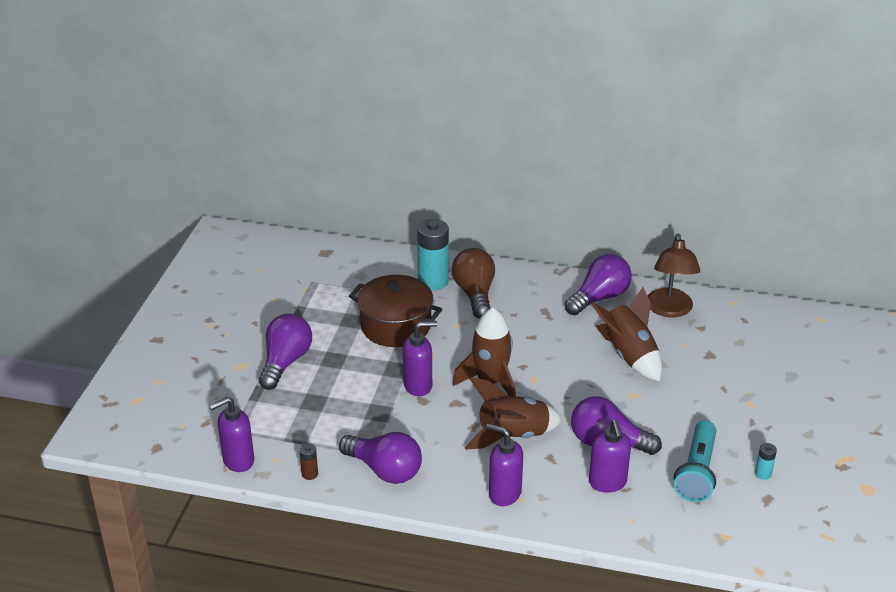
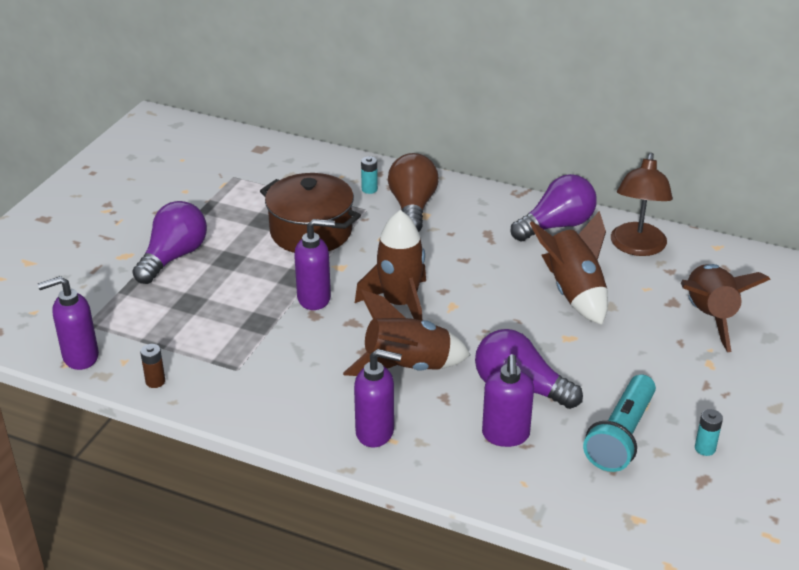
camera: 10 degrees right, 0 degrees up
purple light bulb [339,432,422,484] -> none
turquoise battery [417,219,449,290] -> turquoise battery [361,156,378,194], size x0.45
purple soap dispenser [486,423,523,506] -> purple soap dispenser turned 150 degrees clockwise [354,349,402,447]
none -> brown rocket [681,264,771,352]

